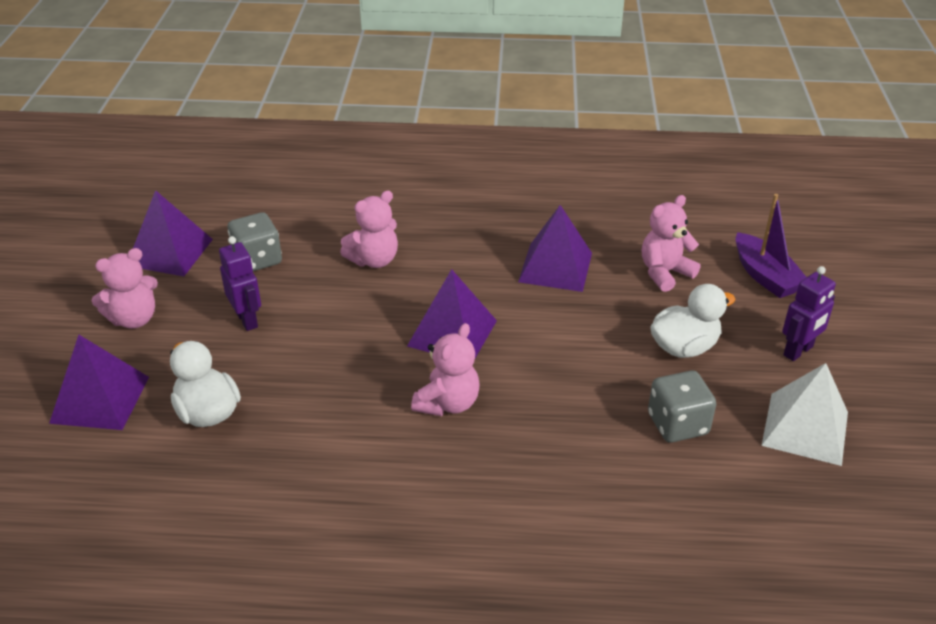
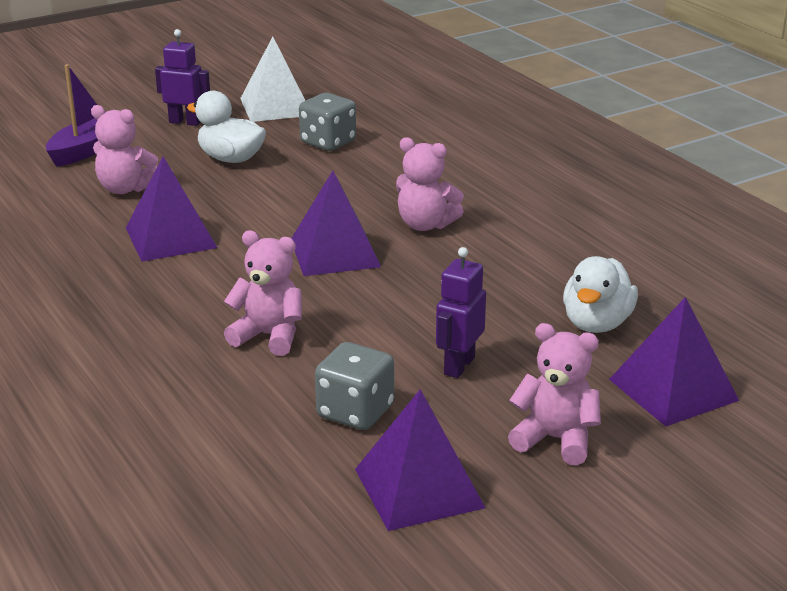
camera: 125 degrees left, 10 degrees down
pink teddy bear [411,323,480,416] -> pink teddy bear turned 150 degrees counterclockwise [396,137,464,231]

